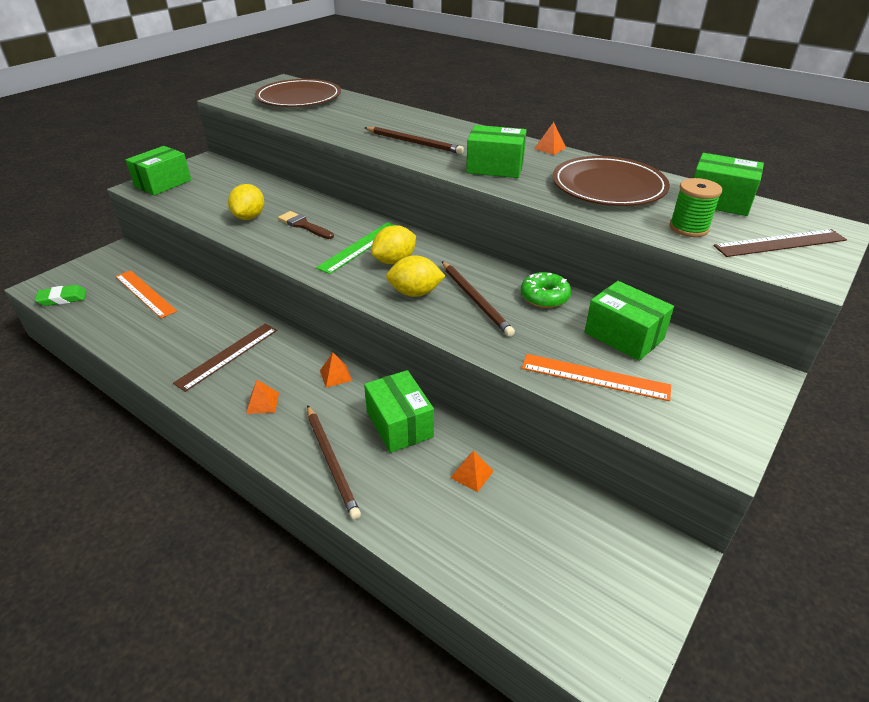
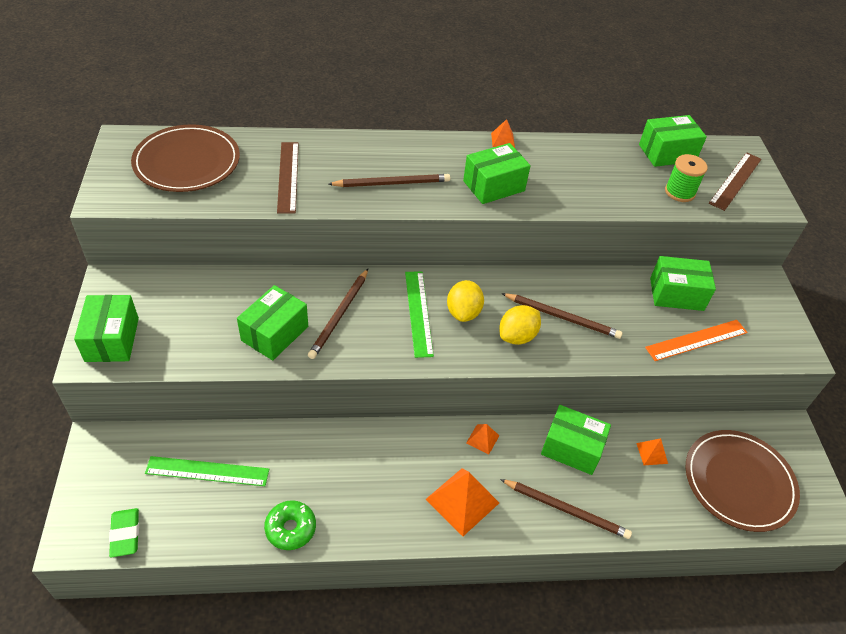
camera: 45 degrees left, 10 degrees up
green eraser [35,285,87,306] -> green eraser turned 45 degrees counterclockwise [109,508,139,557]
orange ruler [115,270,177,318] -> green ruler [145,456,269,486]
brown ruler [173,324,277,392] -> brown ruler moved to [277,142,299,213]
yellow lemon [228,184,264,220] -> green box [237,285,308,360]
orange pyramid [246,380,279,414] -> orange pyramid [425,468,499,536], size x1.95
brown brush [278,211,334,239] -> brown pencil [308,269,368,359]
green donut [521,272,571,308] -> green donut moved to [264,500,316,550]
brown plate [552,156,670,206] -> brown plate moved to [686,430,800,532]

